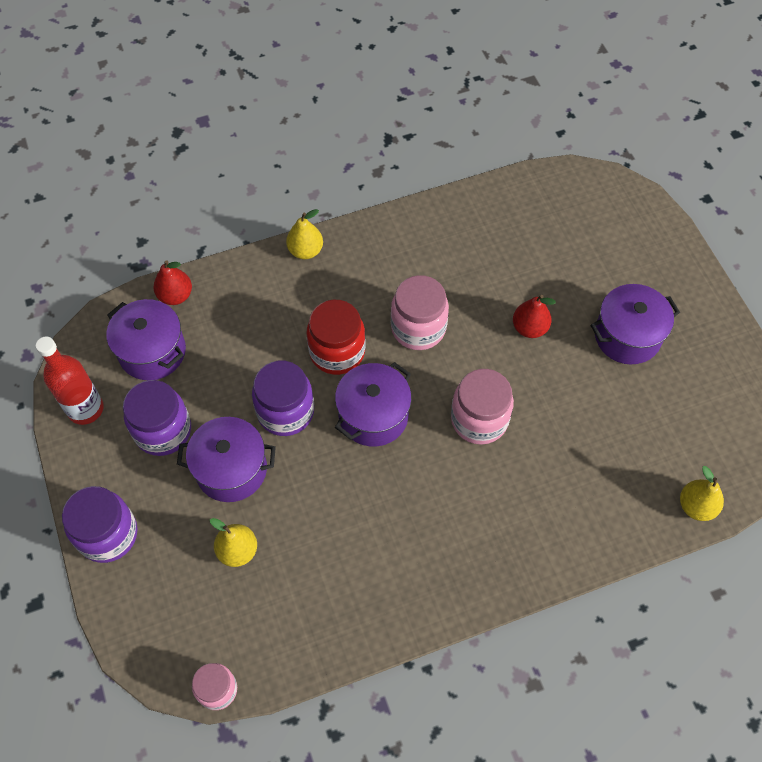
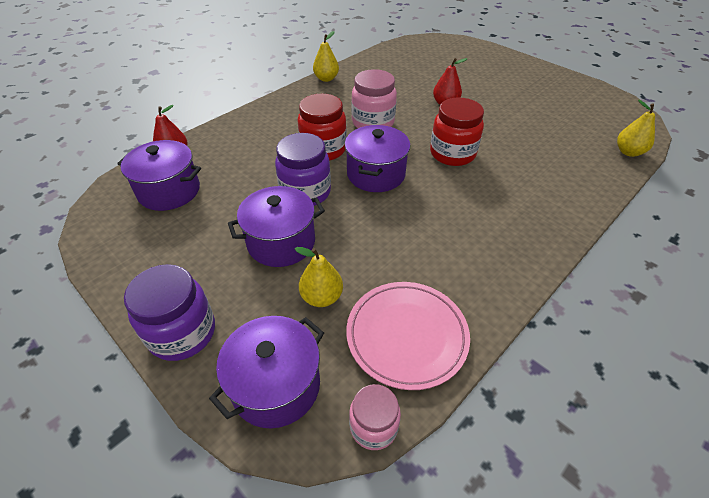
camera: 25 degrees left, 15 degrees down
red bottle [36,336,104,425] -> none
purple jar [123,380,191,456] -> none
yellow pear [286,209,323,259] -> yellow pear moved to [313,31,339,82]
pink jar [451,369,514,445] -> red jar [430,97,484,166]
purple pot [591,284,680,364] -> purple pot moved to [209,316,324,428]
none -> pink plate [346,282,470,390]

